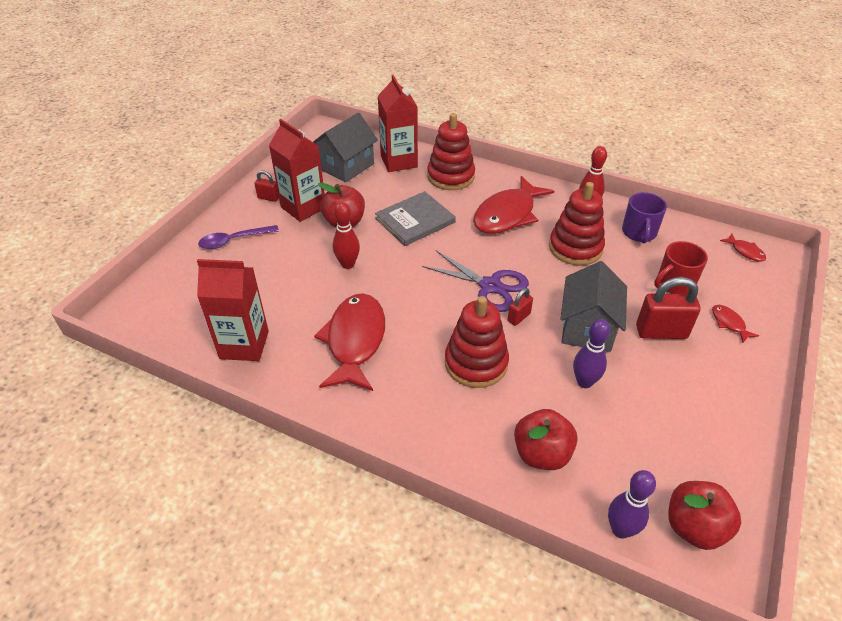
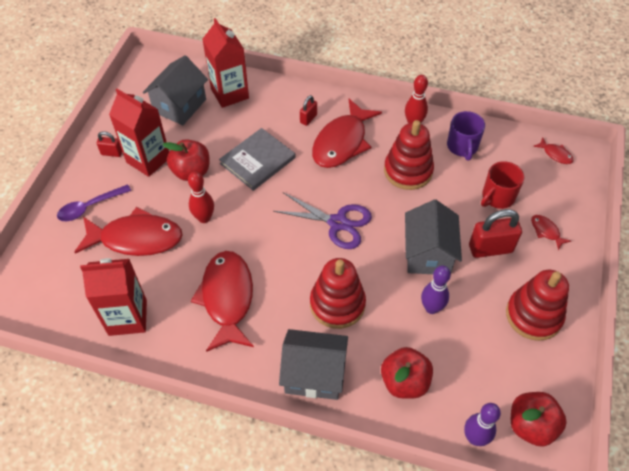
camera: 10 degrees left, 10 degrees up
red stacking toy [427,113,475,190] -> red stacking toy moved to [506,270,569,341]
red padlock [508,288,533,326] -> red padlock moved to [300,95,317,126]
none -> red fish [74,207,183,256]
none -> grey house [279,329,348,400]

